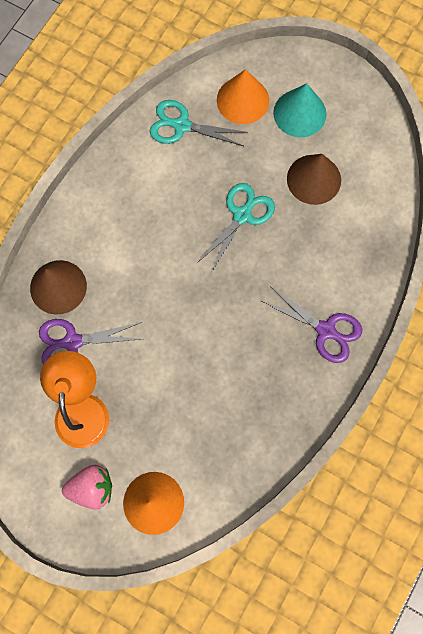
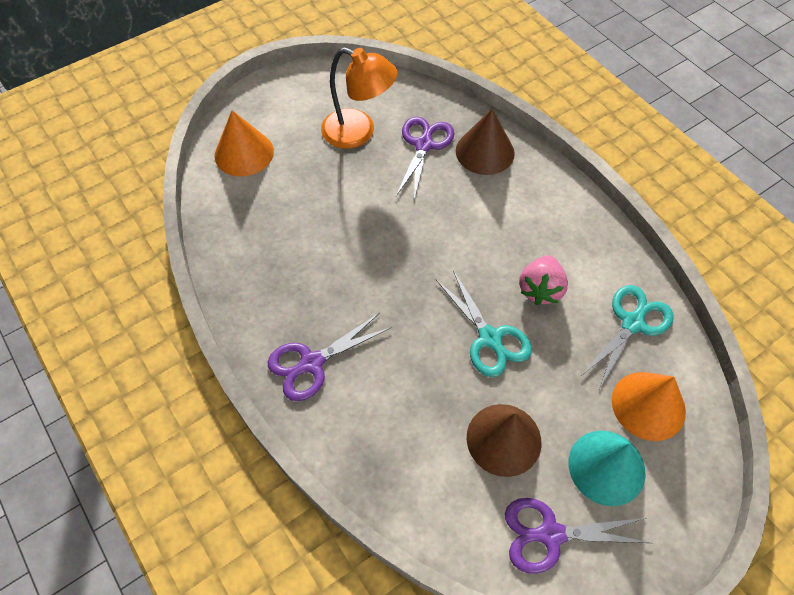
camera: 115 degrees right, 15 degrees down
pink strawberry [62,465,112,510] -> pink strawberry moved to [519,255,568,305]
none -> purple scissors [505,498,651,574]

